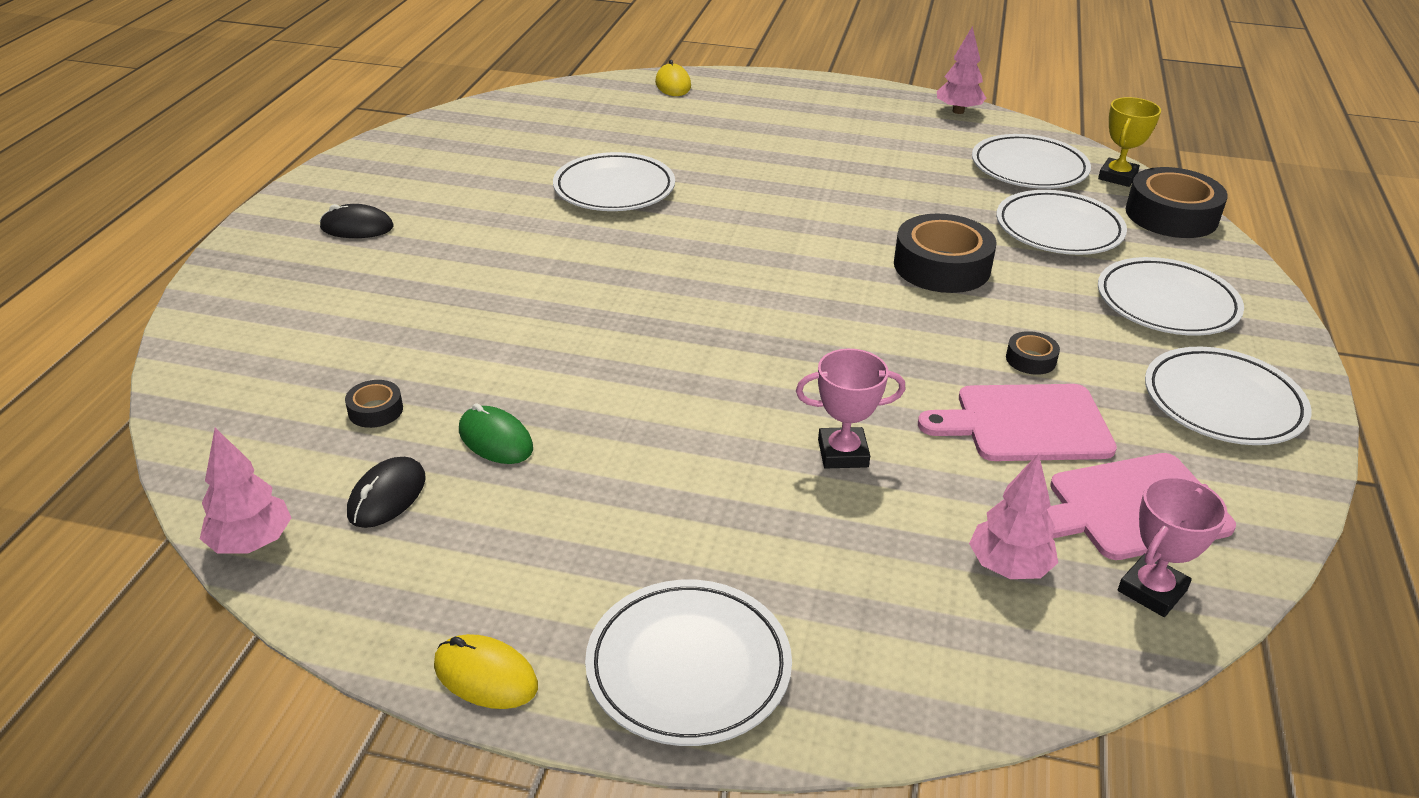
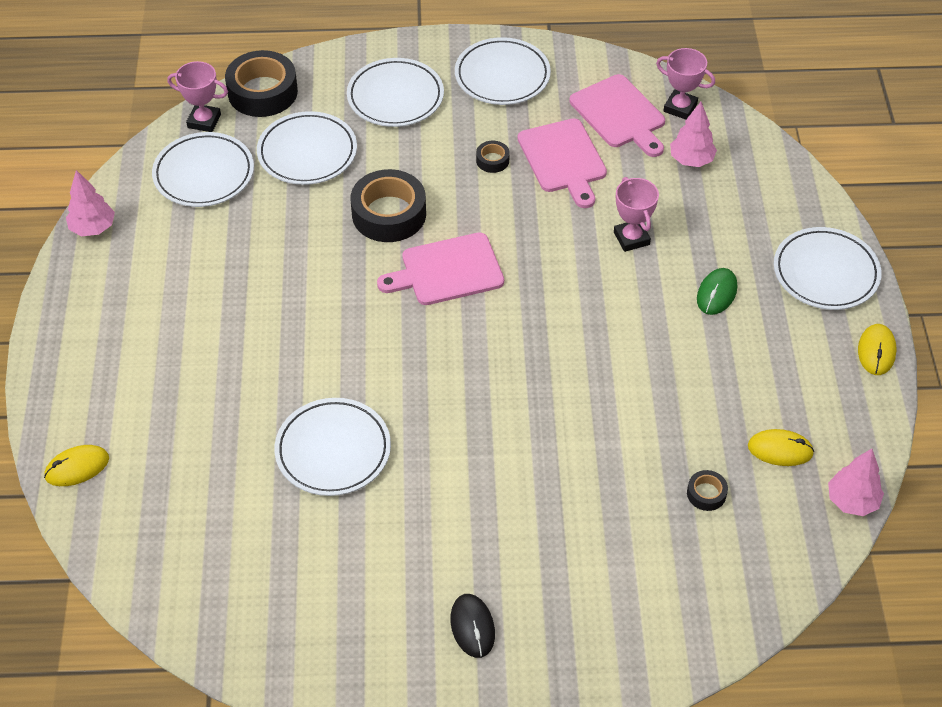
camera: 105 degrees left, 15 degrees up
black mouse [347,457,426,528] -> yellow mouse [748,429,814,466]
green mouse [459,403,533,464] -> green mouse moved to [697,268,737,315]
yellow trophy [1098,97,1161,187] -> pink trophy [167,61,228,132]
none -> pink cutting board [377,232,504,305]

